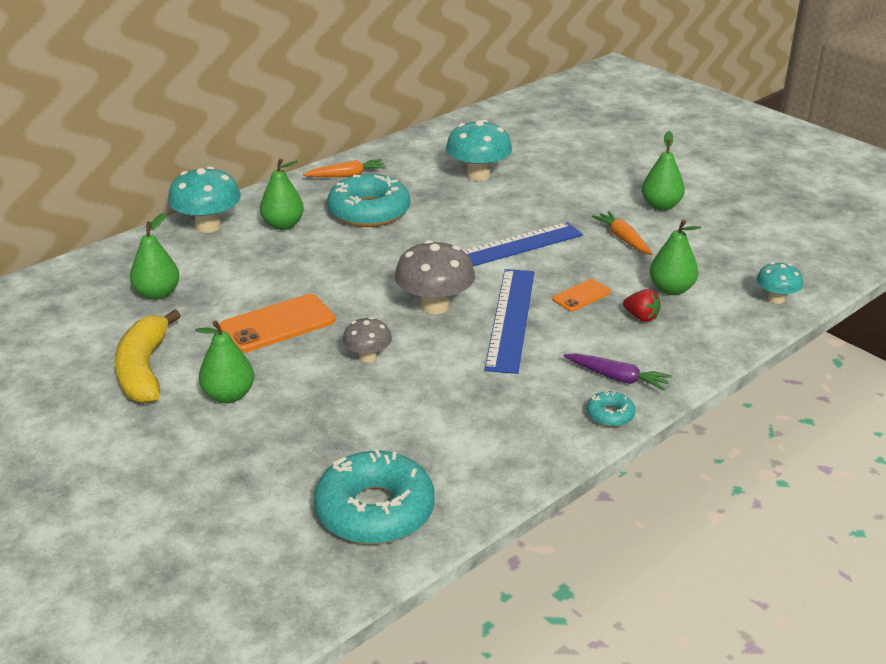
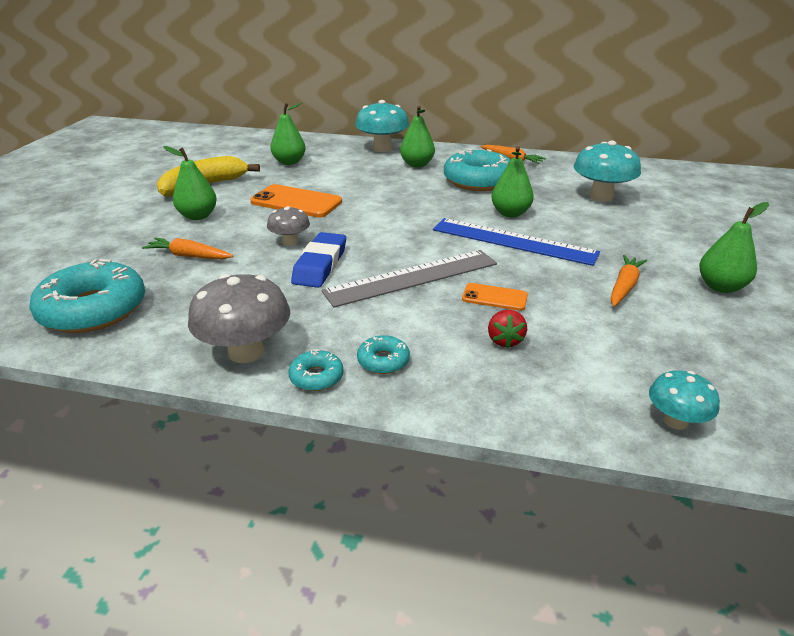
camera: 55 degrees right, 0 degrees up
grey mushroom [395,240,475,314] -> grey mushroom moved to [188,274,290,363]
blue ruler [484,269,534,374] -> grey ruler [321,250,497,308]
purple carrot [564,353,672,391] -> turquoise donut [357,335,410,374]
green pear [650,220,701,295] -> green pear moved to [491,146,534,217]
none -> orange carrot [142,238,234,259]
none -> blue eraser [291,232,346,288]

